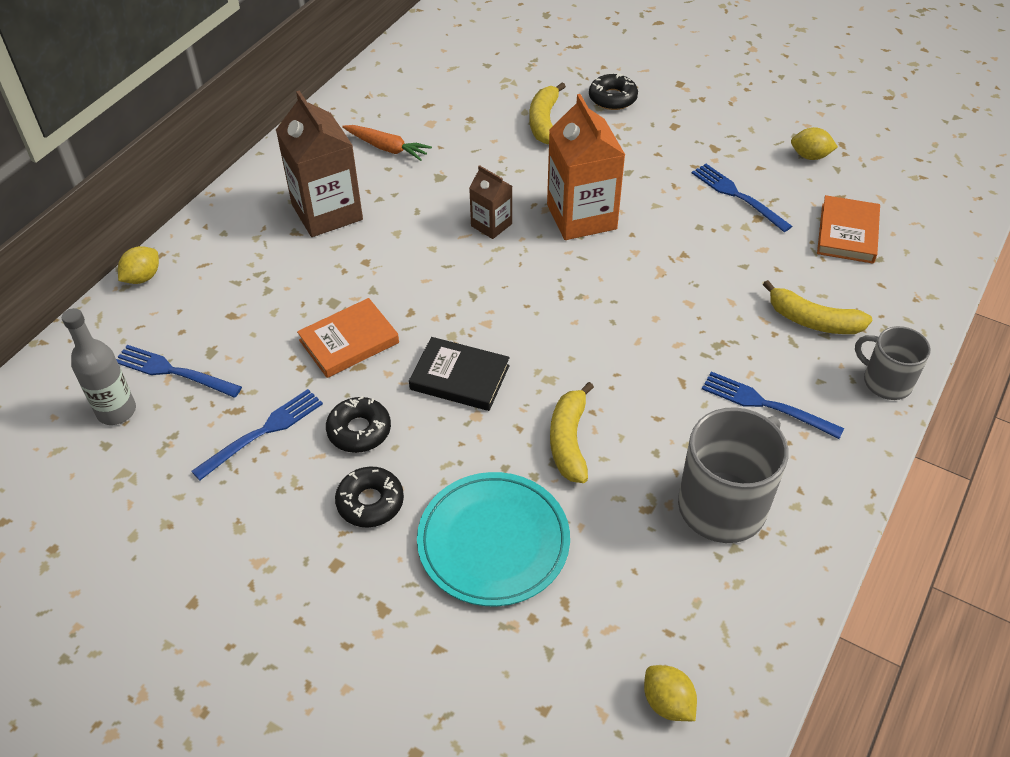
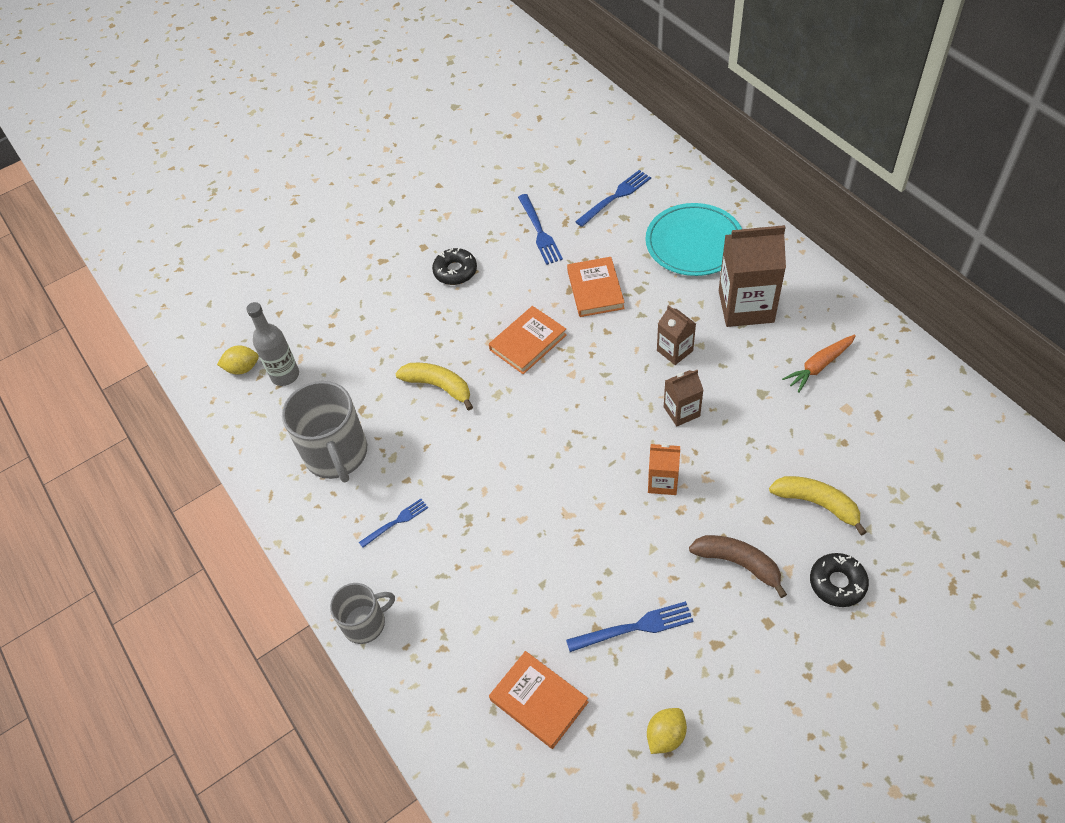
camera: 120 degrees right, 5 degrees up
grey bottle [62,308,136,425] -> grey bottle moved to [246,302,299,386]
yellow lemon [118,246,159,284] -> none
black donut [326,396,391,453] -> none
black book [409,337,510,411] -> orange book [489,306,567,374]
turquoise plate [417,472,570,606] -> turquoise plate moved to [645,203,742,276]
orange carton [547,94,625,240] -> orange carton [648,444,680,495], size x0.53
blue fork [702,372,844,439] -> blue fork [359,499,428,548], size x0.65
yellow banana [763,280,872,334] -> none
none -> brown carton [657,305,696,365]
none -> brown banana [689,535,787,598]

